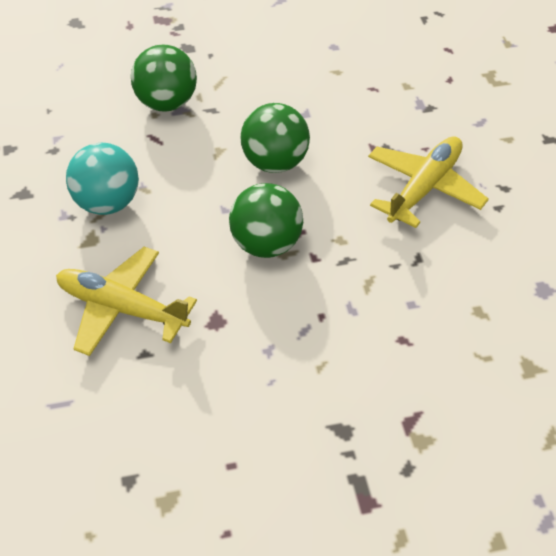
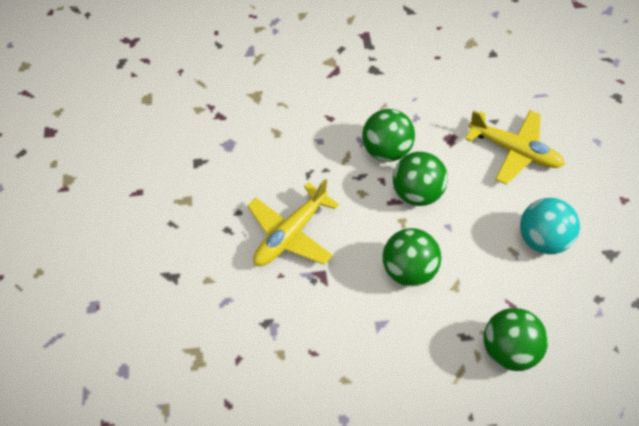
camera: 175 degrees left, 10 degrees up
none -> green ball [362,109,415,162]

